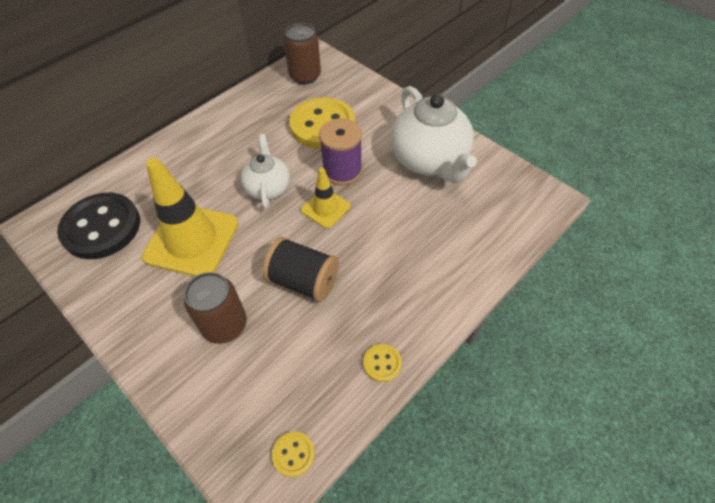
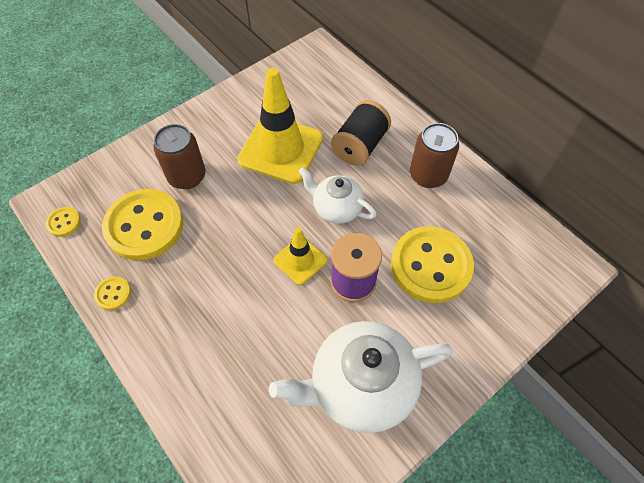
camera: 95 degrees right, 5 degrees up
black button [57,193,140,259] -> none
white teapot [241,134,290,209] -> white teapot turned 150 degrees counterclockwise [299,167,377,224]
black spool [262,237,339,302] -> black spool moved to [331,100,391,166]
brown can [284,23,321,84] -> brown can moved to [410,123,459,188]
none -> yellow button [102,189,183,260]

